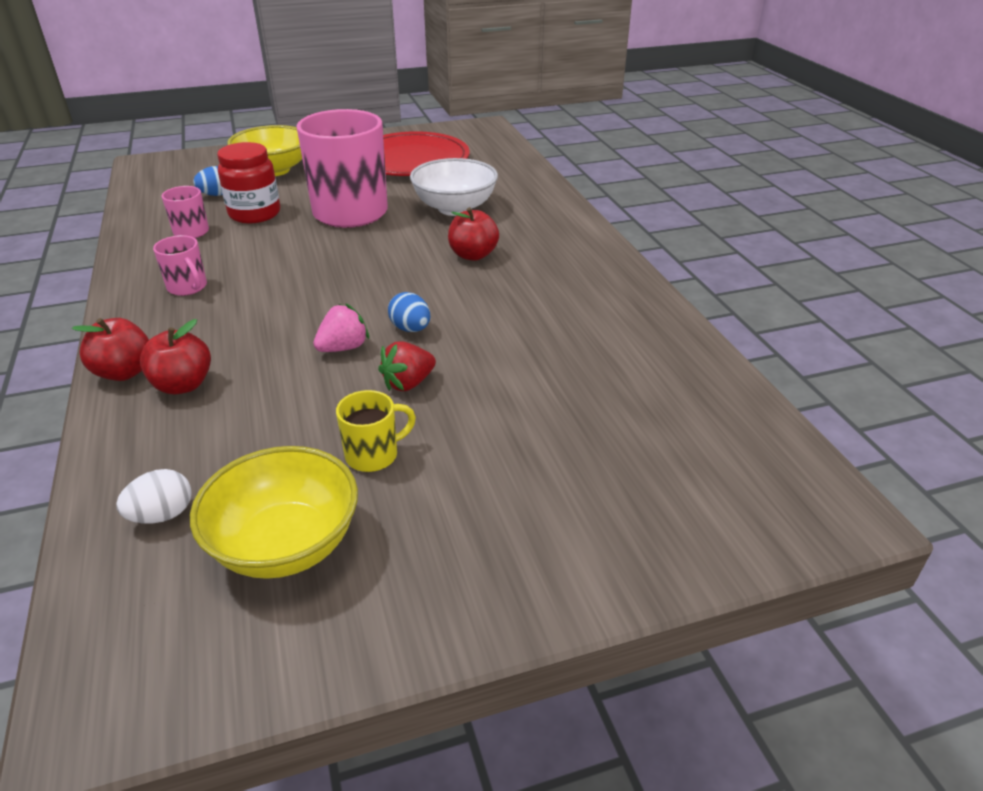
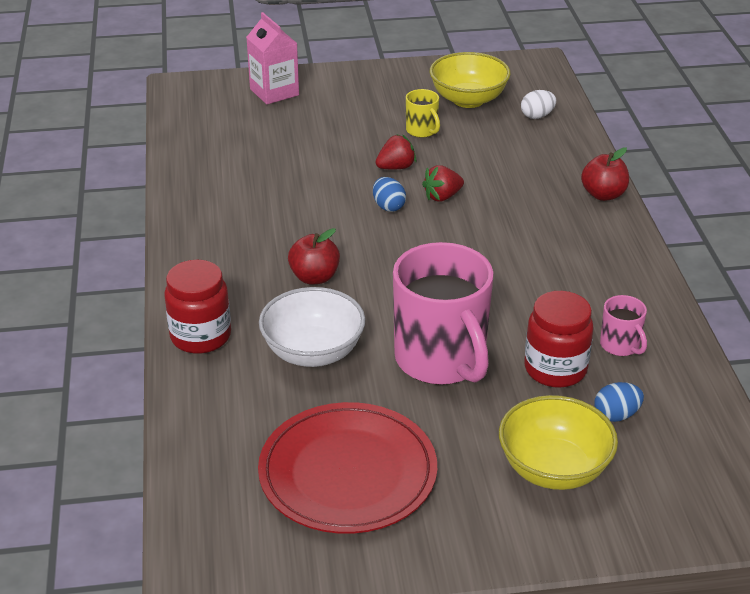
camera: 170 degrees left, 0 degrees up
red apple [140,319,211,395] -> none
pink mug [153,235,207,296] -> none
pink strawberry [313,303,369,352] -> red strawberry [422,165,464,202]
yellow mug [336,390,416,472] -> yellow mug turned 105 degrees counterclockwise [406,89,440,138]
none -> red jar [164,260,231,354]
none -> pink carton [246,12,299,104]

